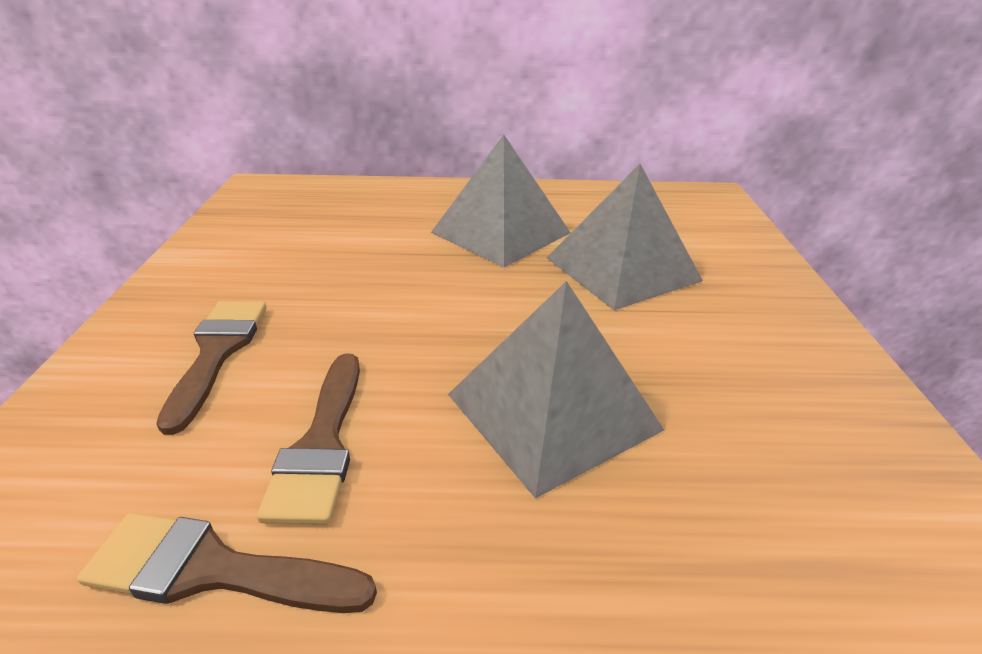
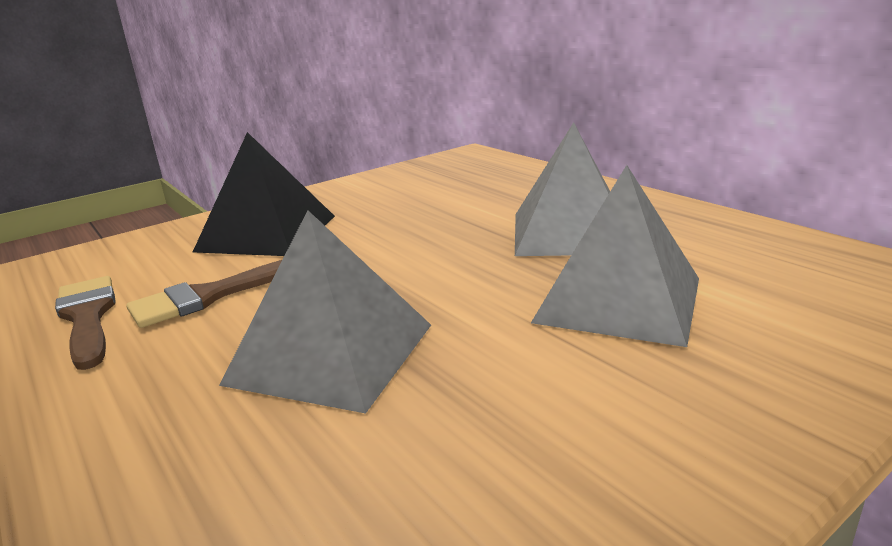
camera: 55 degrees right, 10 degrees down
brown brush [156,301,267,435] -> black pyramid [193,132,335,256]

